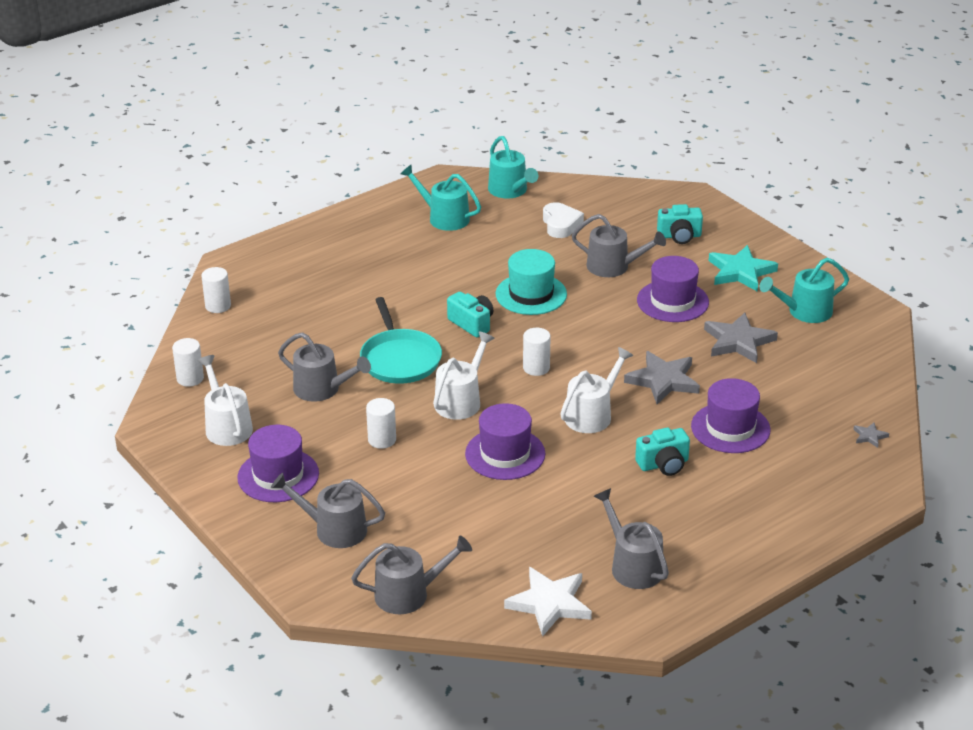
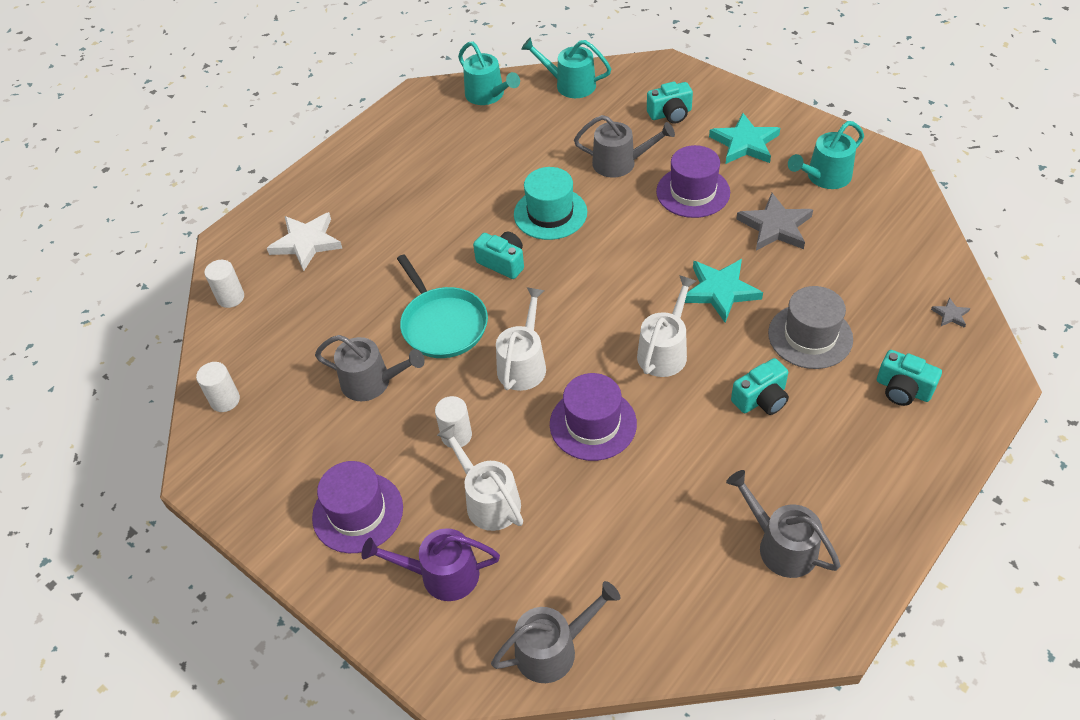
camera: 10 degrees left, 15 degrees up
white watering can [198,355,253,446] -> white watering can moved to [437,424,523,531]
grey watering can [271,473,385,548] -> purple watering can [362,528,500,601]
turquoise watering can [400,165,481,231] -> turquoise watering can moved to [521,37,611,98]
white star [504,567,592,637] -> white star moved to [267,212,343,271]
white cylinder [523,328,551,376] -> none
white heart [543,202,584,238] -> none
grey star [624,351,700,404] -> turquoise star [685,259,763,323]
purple hat [691,378,771,453] -> grey hat [768,286,853,369]
none -> turquoise camera [877,350,942,406]

